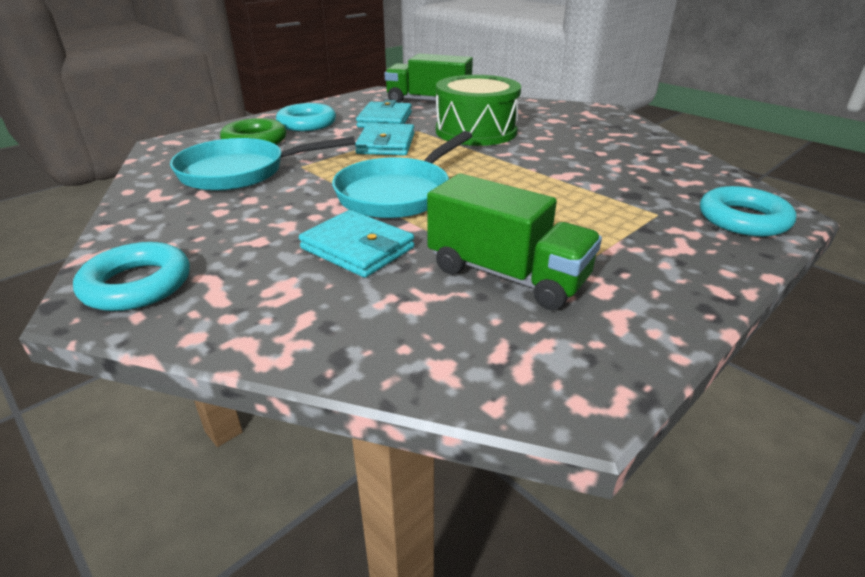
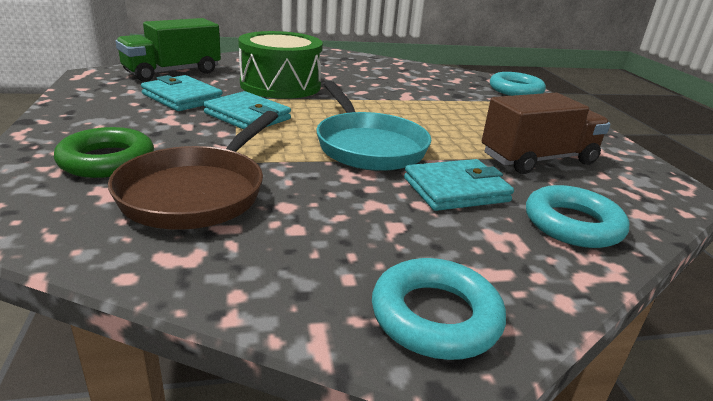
camera: 60 degrees left, 5 degrees down
turquoise pan [170,136,355,191] -> brown pan [108,111,278,230]
turquoise ring [276,103,336,131] -> turquoise ring moved to [526,185,630,248]
green truck [427,173,602,310] -> brown truck [482,93,611,174]

